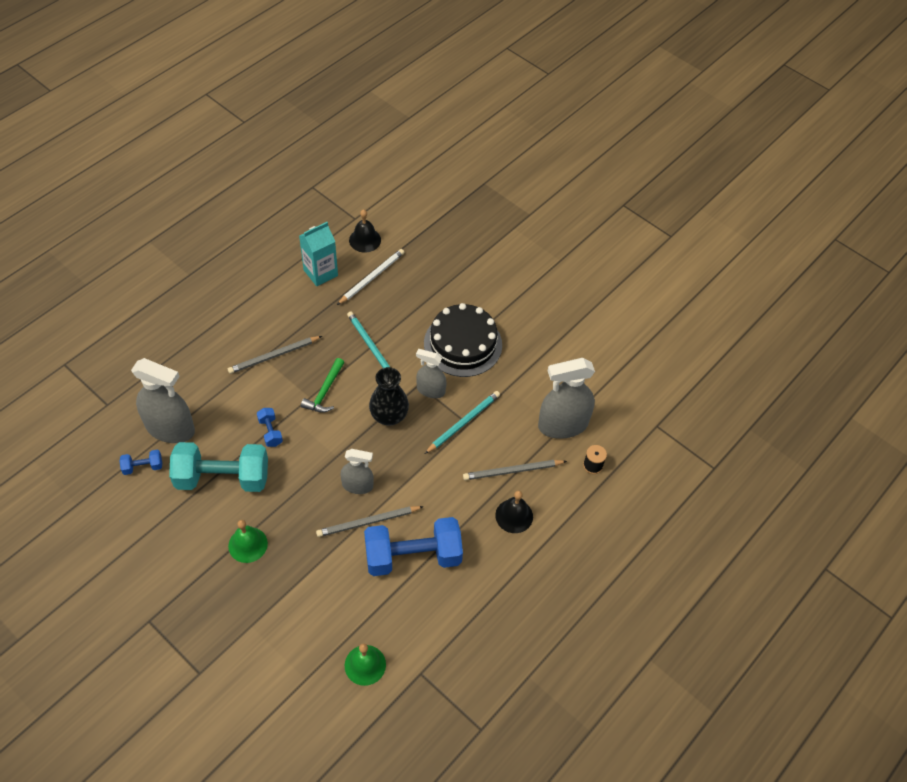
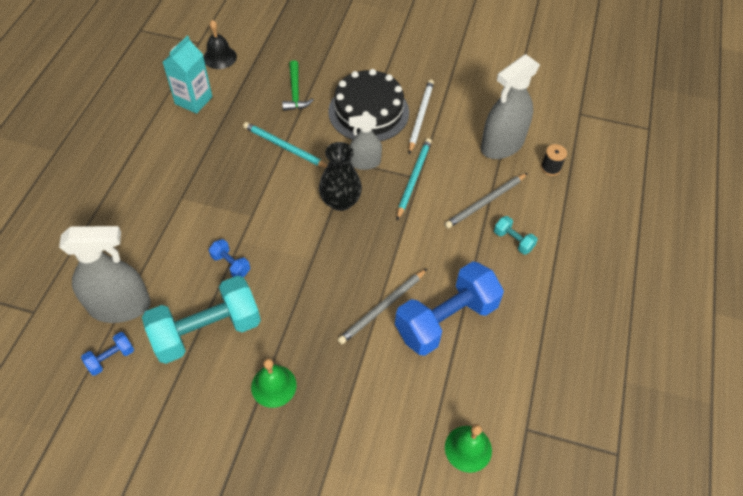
camera: 25 degrees left, 0 degrees up
grey pencil [228,336,322,374] -> none
green hammer [301,358,345,413] -> green hammer moved to [282,60,314,111]
white pencil [337,249,404,305] -> white pencil moved to [409,80,434,154]
grey spray bottle [341,449,374,494] -> none
black bell [495,491,533,533] -> turquoise dumbbell [494,216,538,255]

